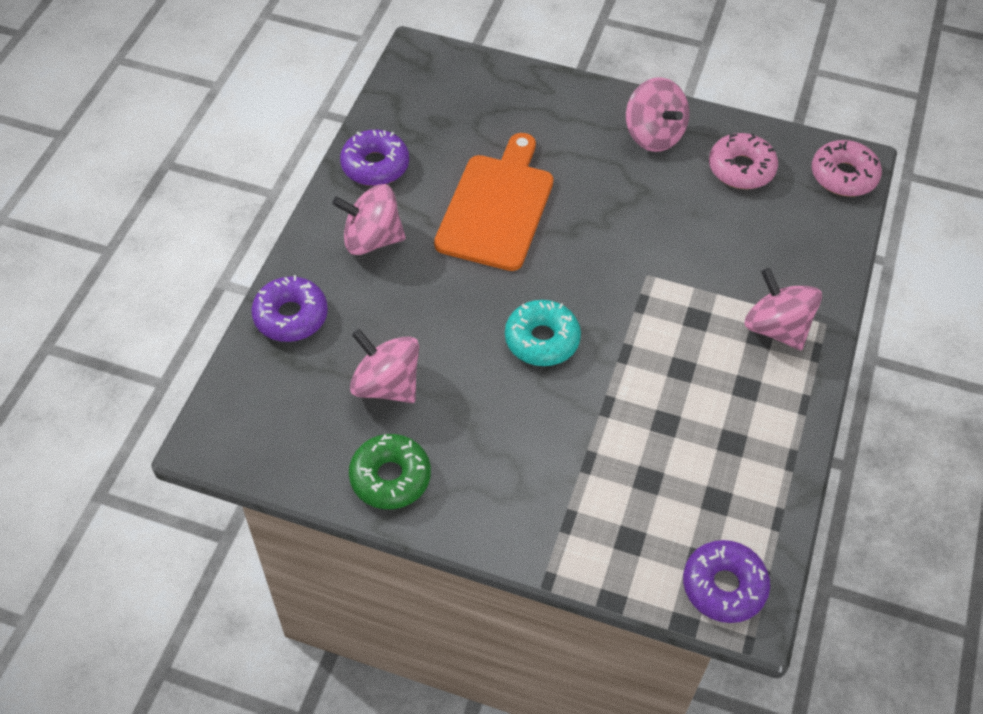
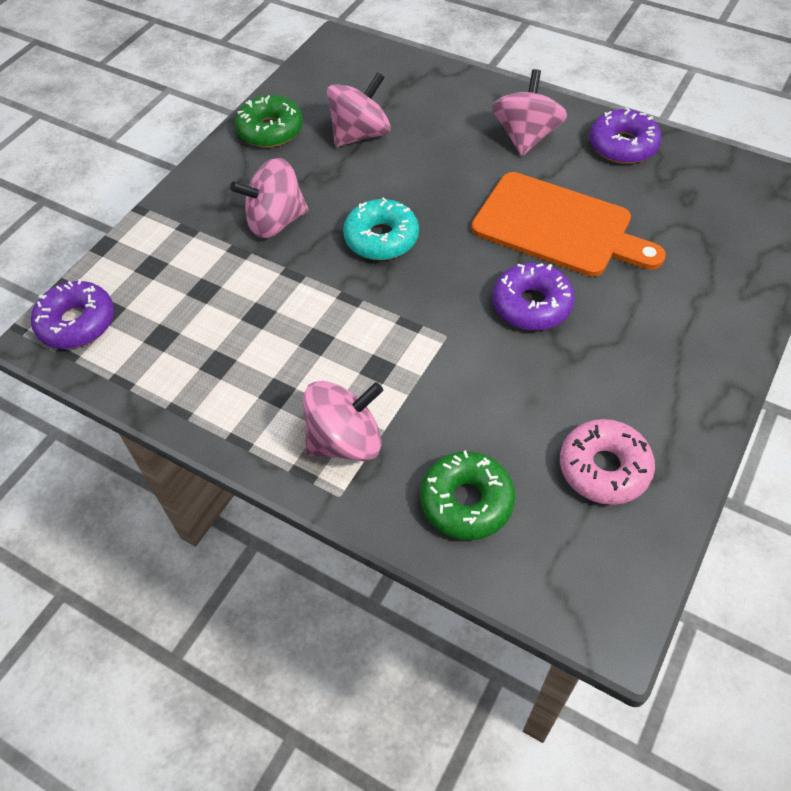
camera: 105 degrees right, 0 degrees up
purple donut [251,275,328,342] -> purple donut moved to [493,263,575,330]
pink spinning top [626,77,689,152] -> pink spinning top moved to [230,158,309,238]
pink donut [812,140,882,196] -> none
none -> green donut [420,450,515,540]

